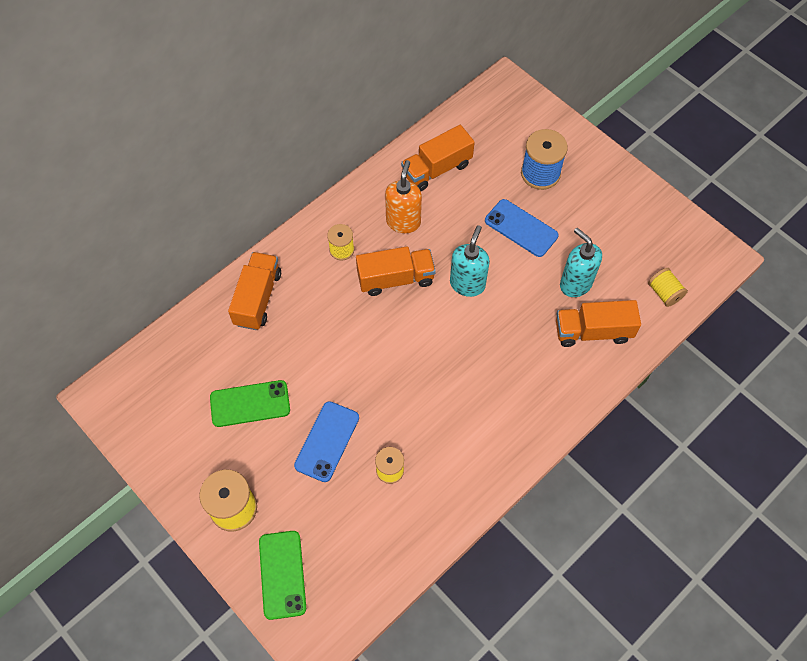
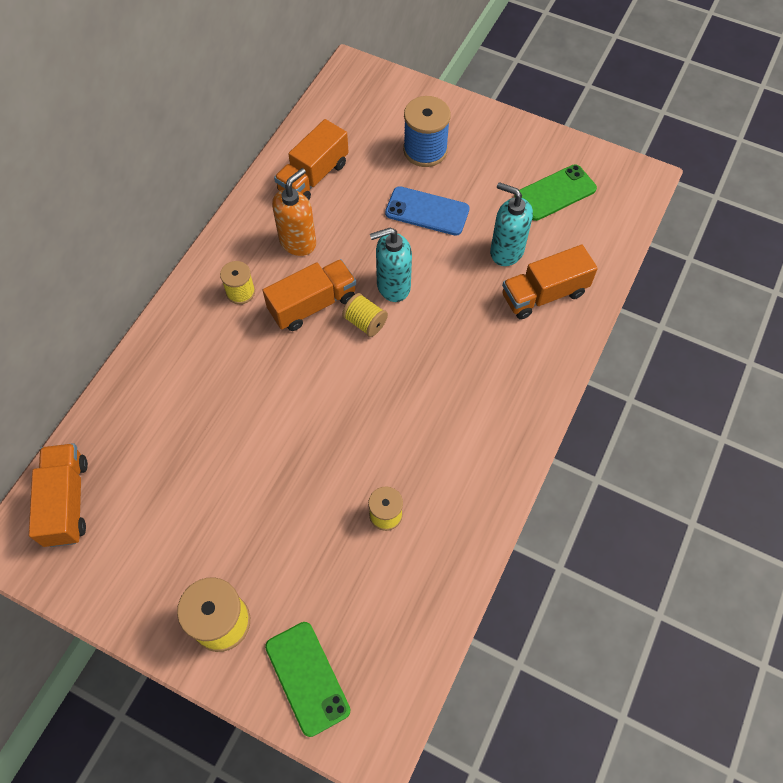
camera: 20 degrees left, 0 degrees up
green phone [210,380,290,427] -> green phone moved to [515,164,597,221]
orange truck [228,252,281,330] -> orange truck moved to [29,443,88,547]
blue phone [294,401,359,482] -> none
orange soap dispenser [385,160,422,233] -> orange soap dispenser turned 45 degrees clockwise [272,168,316,256]
turquoise soap dispenser [450,225,490,297] -> turquoise soap dispenser turned 105 degrees counterclockwise [370,227,412,302]
yellow spool [648,268,688,307] -> yellow spool moved to [342,293,388,337]

